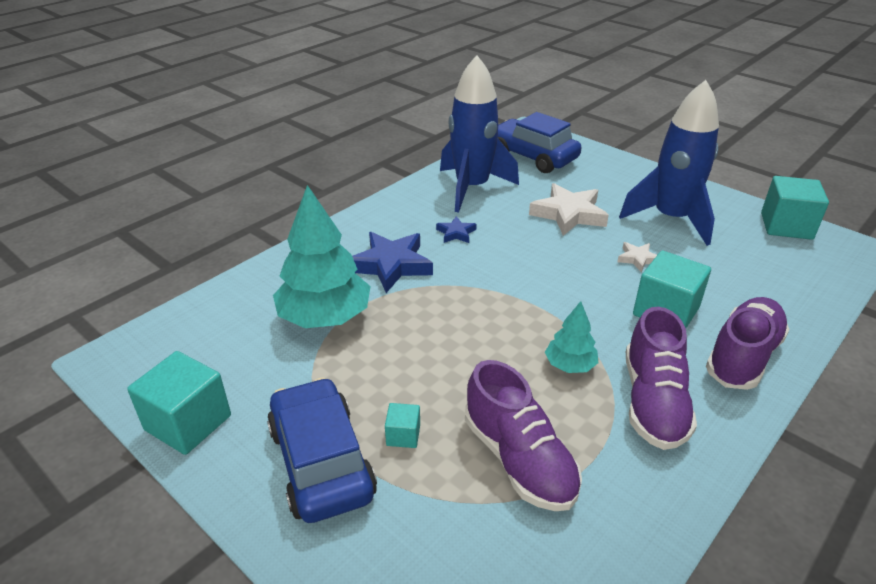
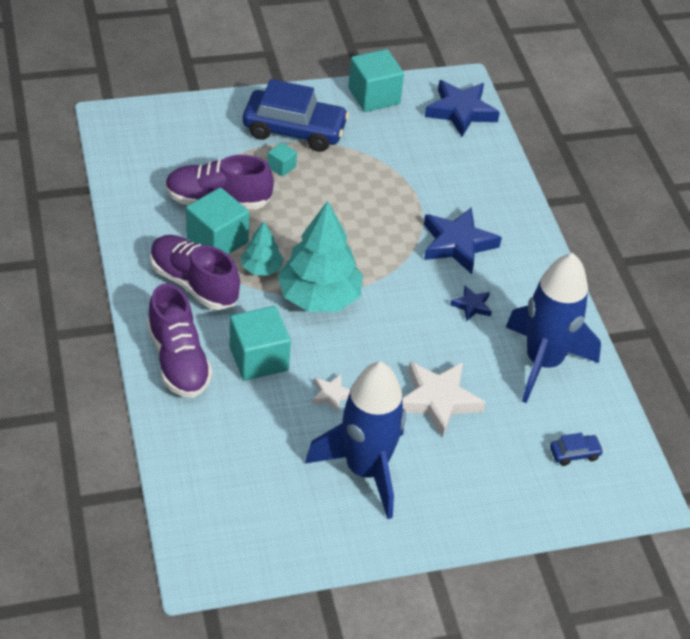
camera: 120 degrees right, 10 degrees up
turquoise tree [273,185,371,328] -> turquoise tree moved to [277,201,363,312]
blue car [498,112,581,173] -> blue car [550,433,604,466], size x0.42
turquoise cube [761,176,829,240] -> turquoise cube moved to [186,187,249,254]
none -> blue star [425,80,500,137]

